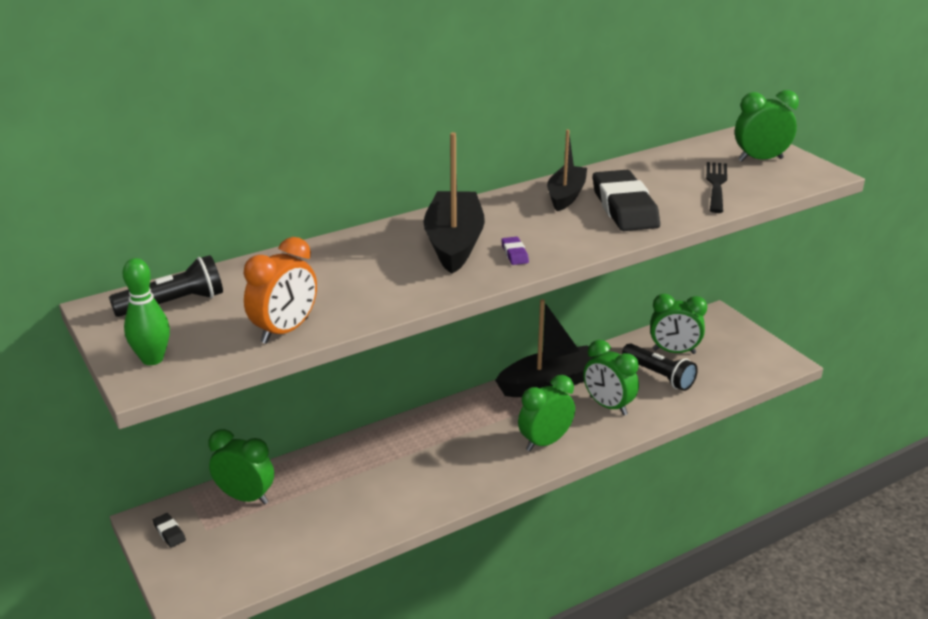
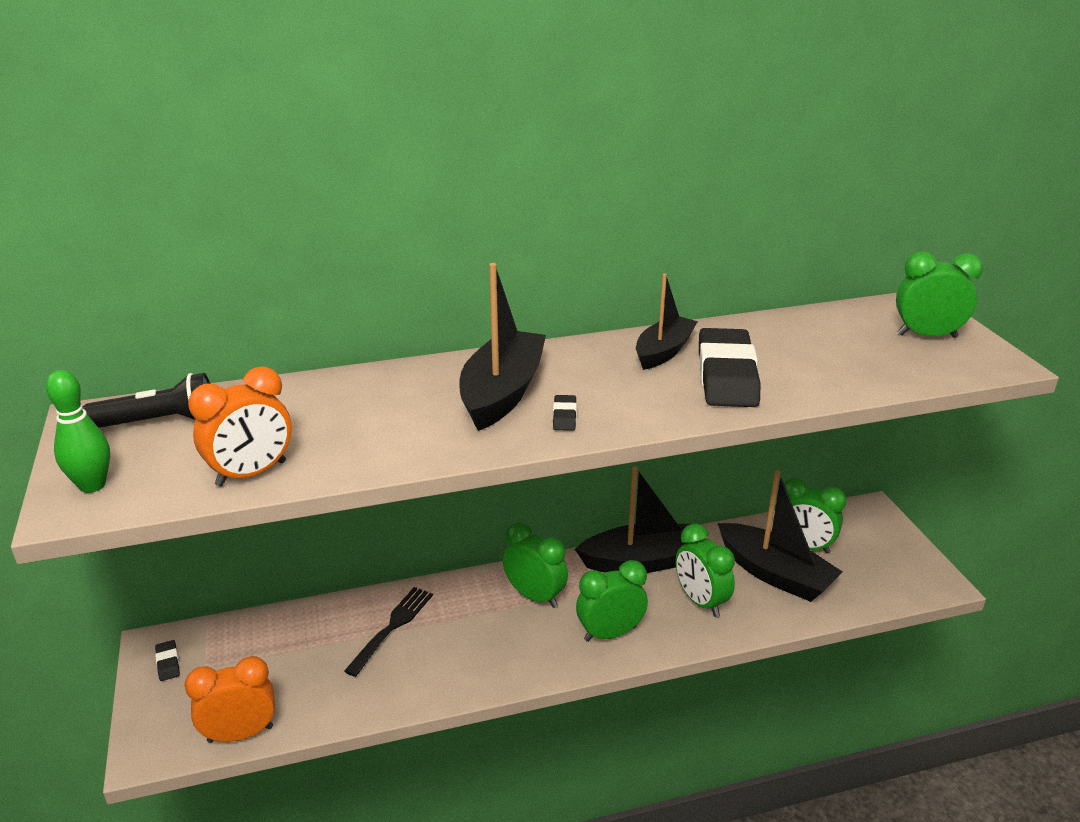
camera: 15 degrees right, 0 degrees up
green clock [208,429,274,505] -> green clock moved to [503,522,568,608]
purple eraser [501,237,529,265] -> black eraser [553,395,577,431]
black flashlight [622,343,698,391] -> black boat [718,470,843,602]
black fork [706,162,727,213] -> black fork moved to [344,587,433,677]
none -> orange clock [184,656,275,743]

